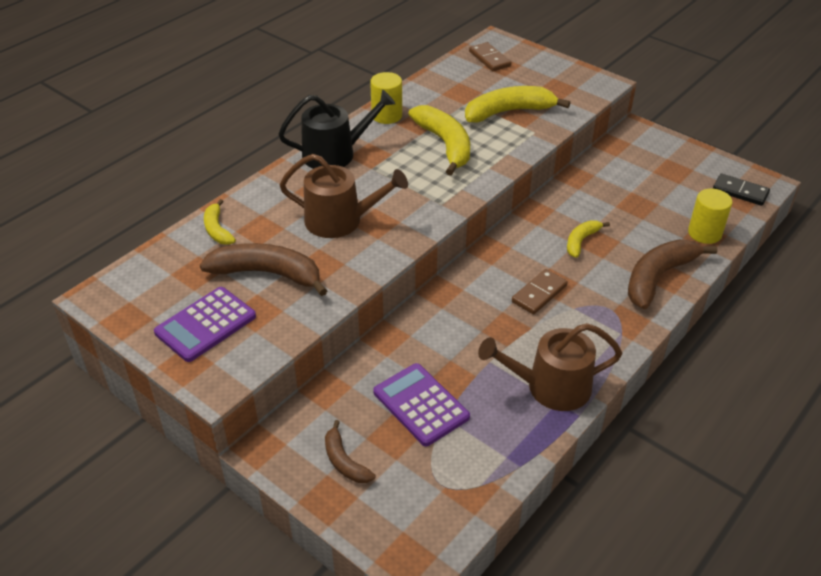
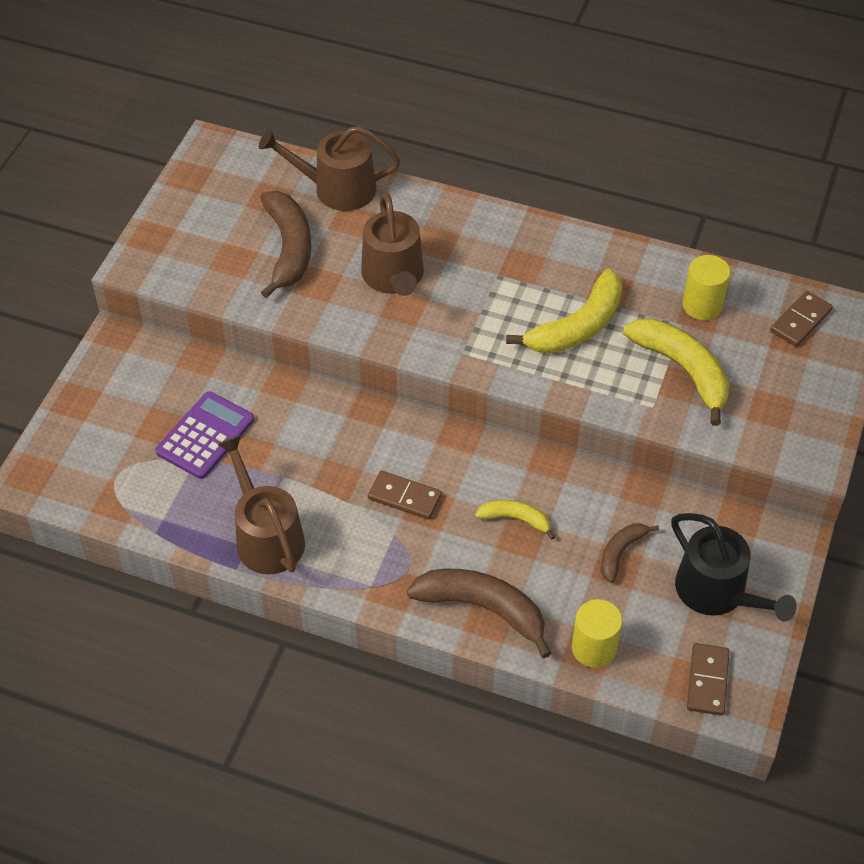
camera: 70 degrees right, 10 degrees up
purple calculator [154,287,256,362] -> none
yellow banana [204,199,236,245] -> brown watering can [259,126,400,211]
black watering can [279,90,395,169] -> black watering can moved to [671,513,797,622]
brown banana [325,420,376,483] -> brown banana moved to [601,523,659,583]
yellow cylinder [370,72,402,124] -> yellow cylinder moved to [682,255,730,320]
black domino [713,174,770,206] -> brown domino [687,643,730,716]

